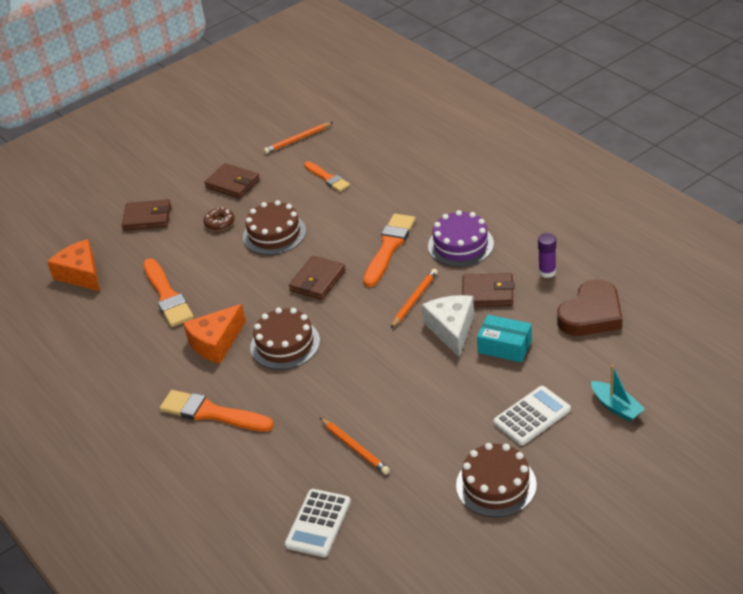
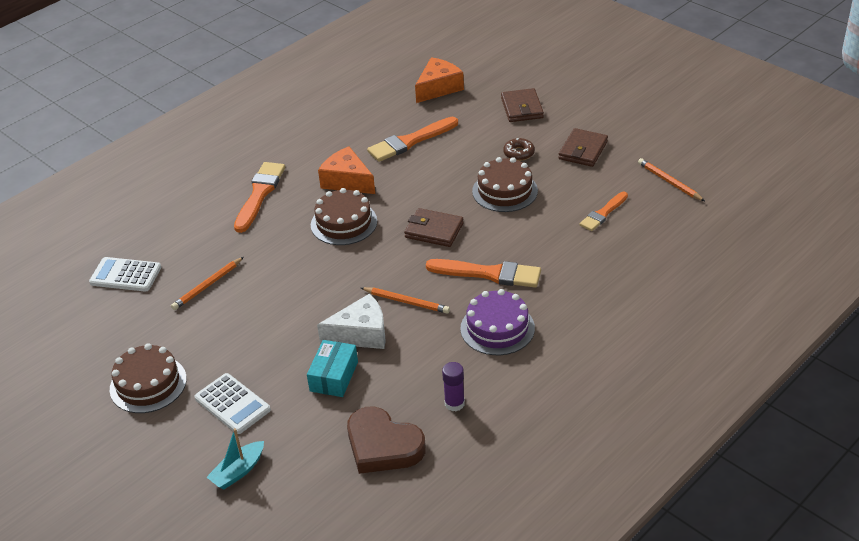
camera: 80 degrees right, 0 degrees up
brown wallet [462,273,514,307] -> none

